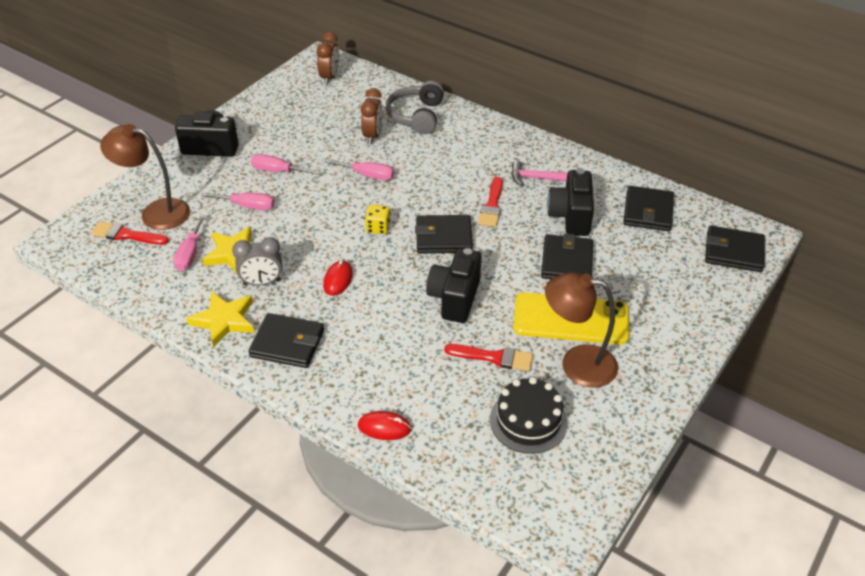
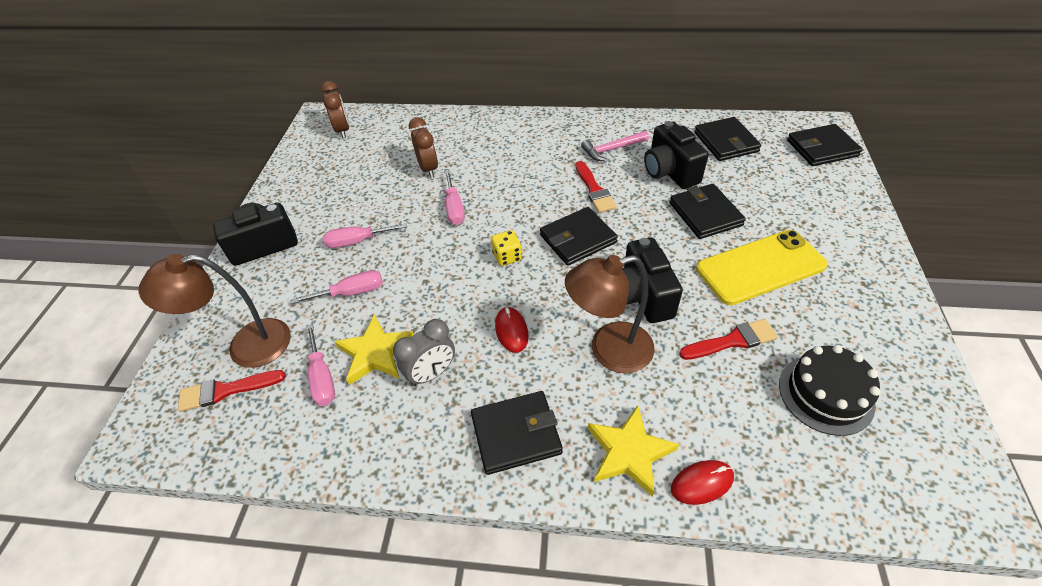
camera: 25 degrees left, 5 degrees up
yellow star [186,292,254,347] -> yellow star moved to [588,405,679,497]
pink screwdriver [325,159,394,180] -> pink screwdriver turned 90 degrees clockwise [445,171,465,225]
grey headphones [386,81,444,134] -> none
brown lamp [545,272,618,388] -> brown lamp moved to [565,255,654,374]

